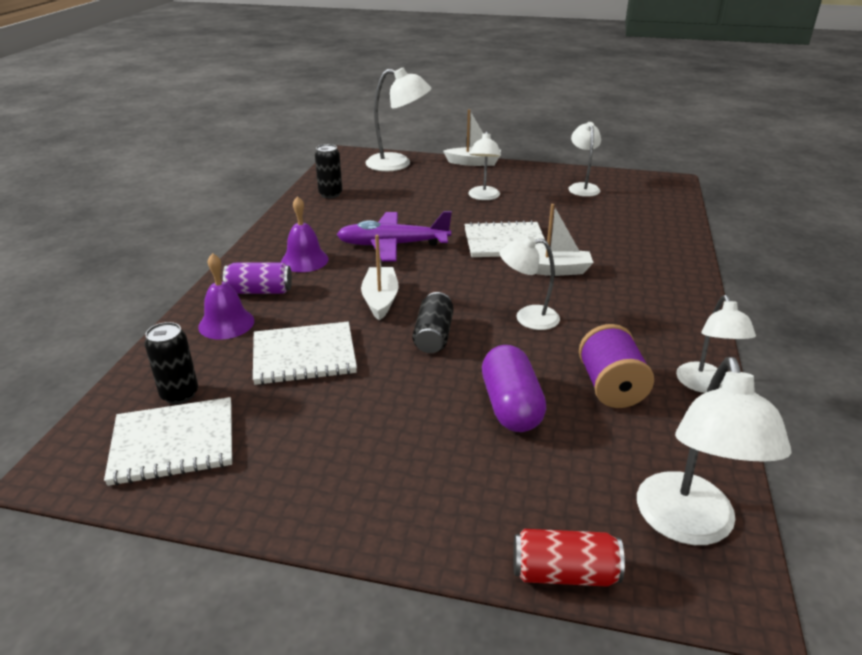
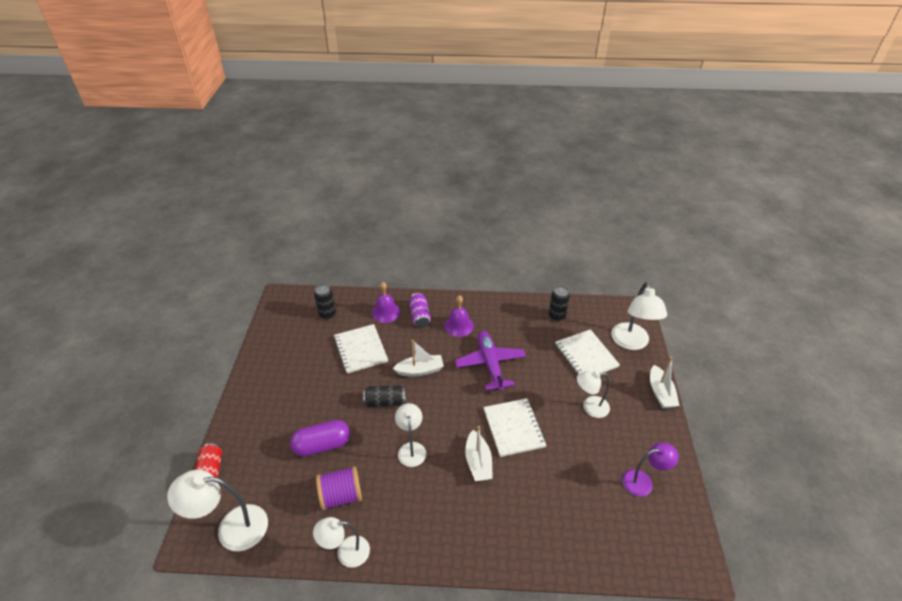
camera: 80 degrees right, 10 degrees up
white notebook [104,397,232,486] -> white notebook moved to [556,329,620,374]
white lamp [568,122,601,197] -> purple lamp [622,442,679,496]

